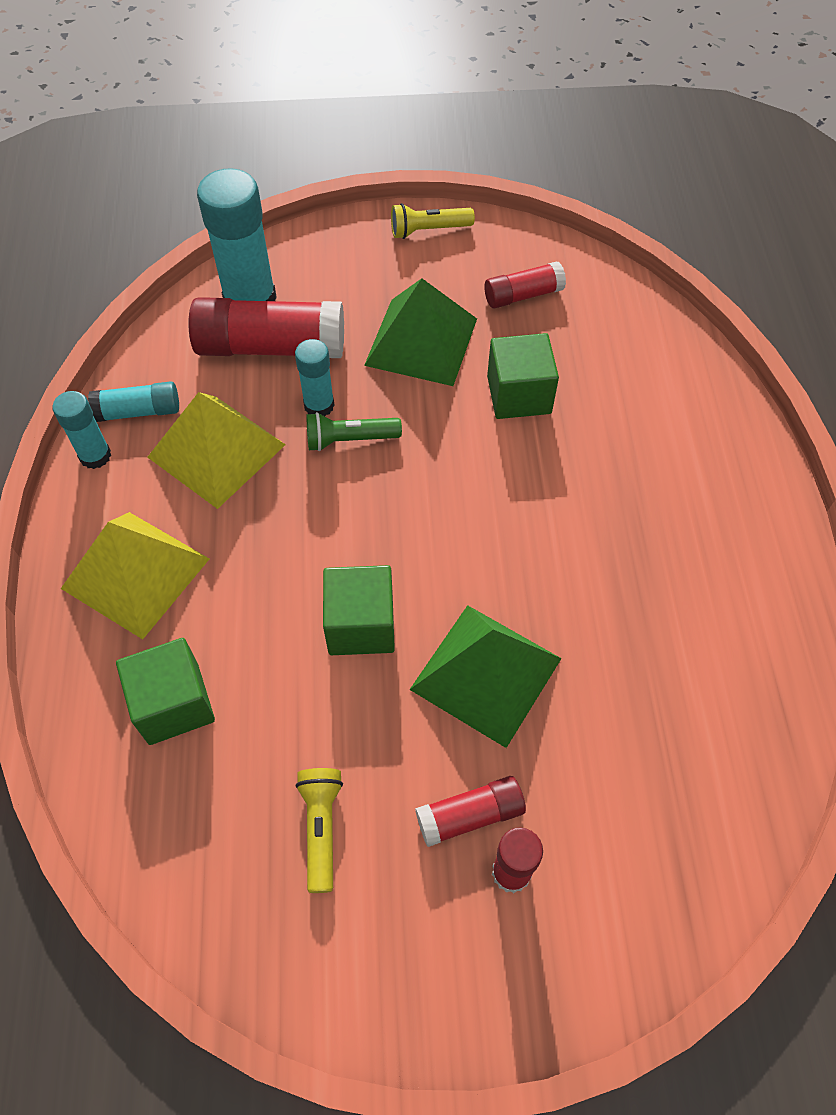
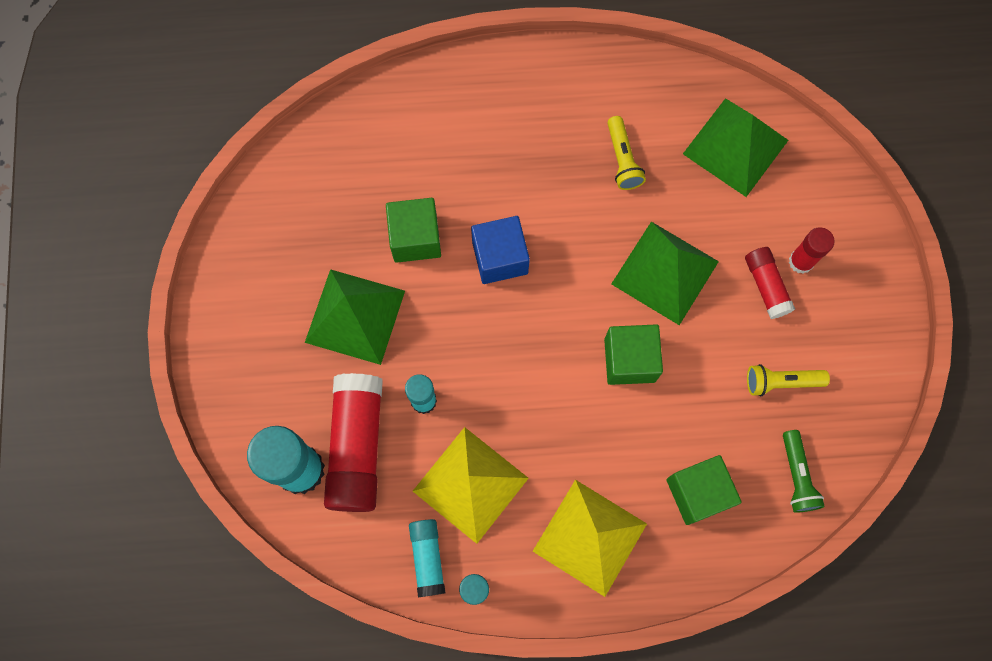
camera: 90 degrees left, 15 degrees up
green flashlight [307,412,402,451] -> green flashlight moved to [783,430,825,513]
yellow flashlight [391,203,475,239] -> yellow flashlight moved to [607,116,646,190]
red glue stick [484,261,566,308] -> none
none -> blue cube [471,216,530,284]
none -> green pyramid [683,98,788,197]

